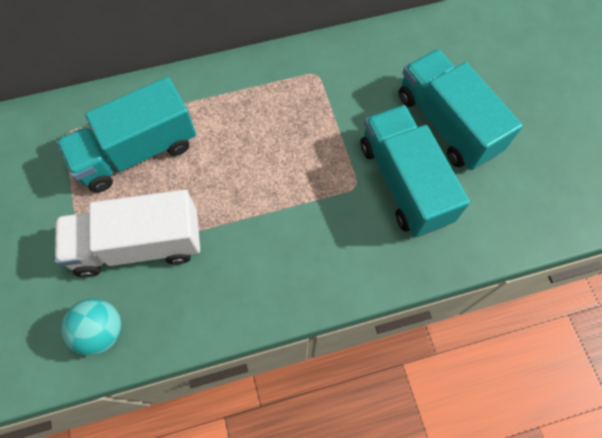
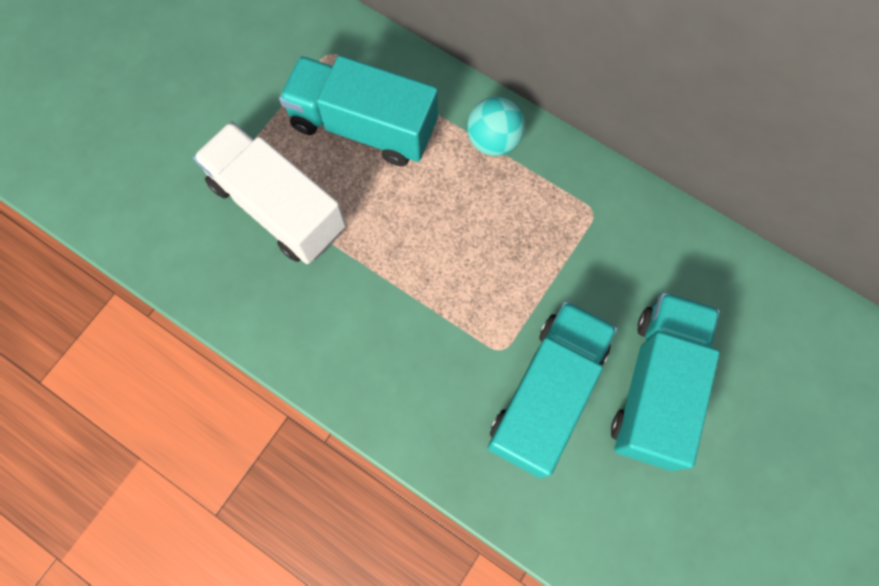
camera: 50 degrees right, 5 degrees up
turquoise ball [61,299,121,356] -> turquoise ball moved to [467,97,525,156]

